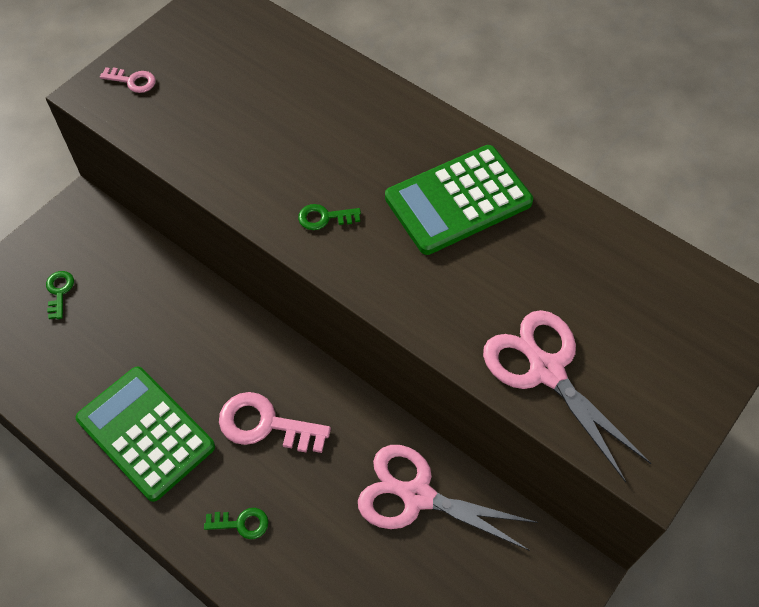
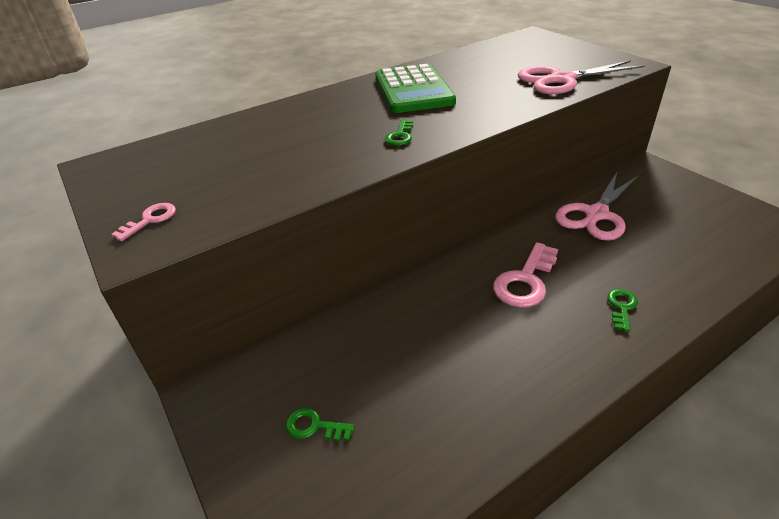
camera: 70 degrees left, 20 degrees down
green calculator [76,366,215,502] -> none

